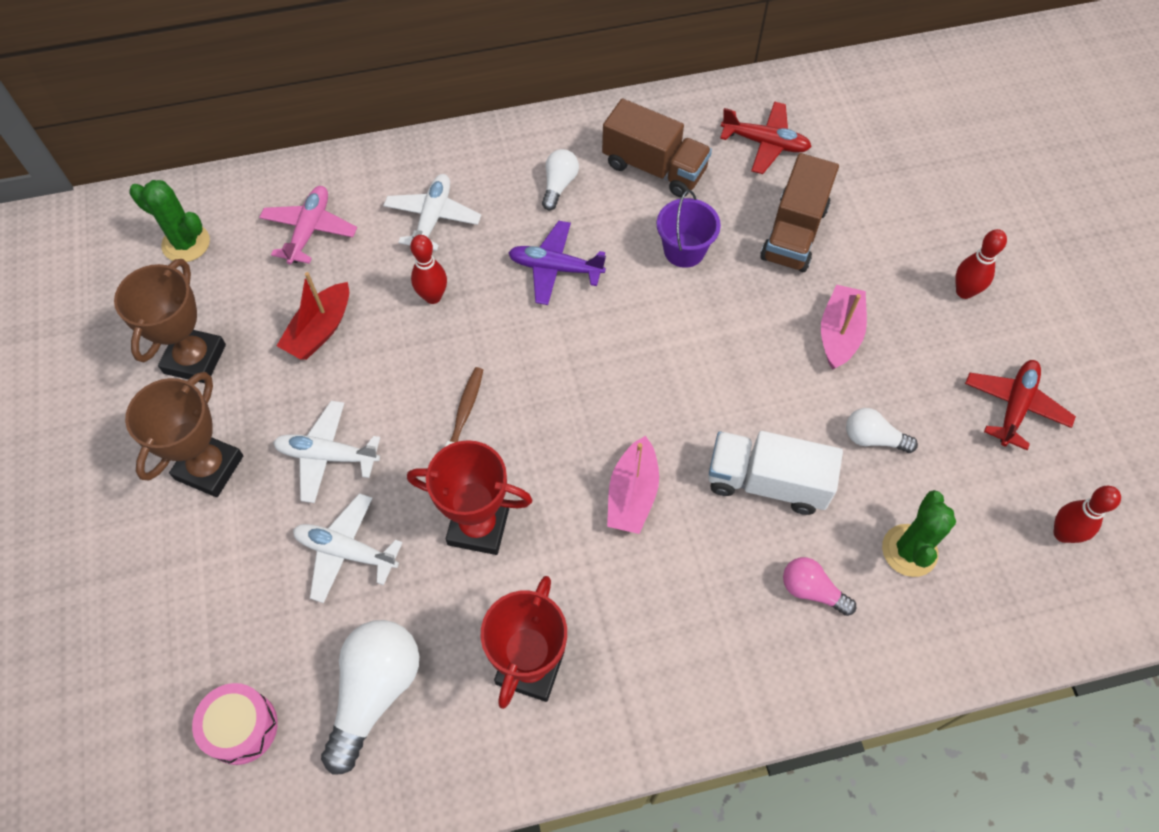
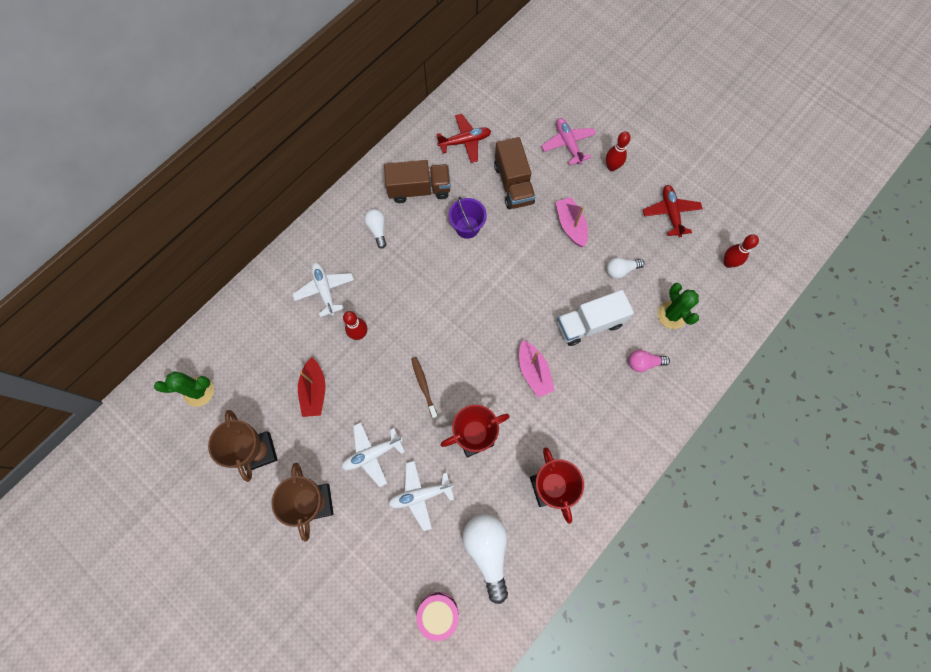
camera: 35 degrees left, 10 degrees up
pink plane [259,186,357,265] -> pink plane moved to [541,118,596,165]
purple plane [508,221,606,305] -> none

